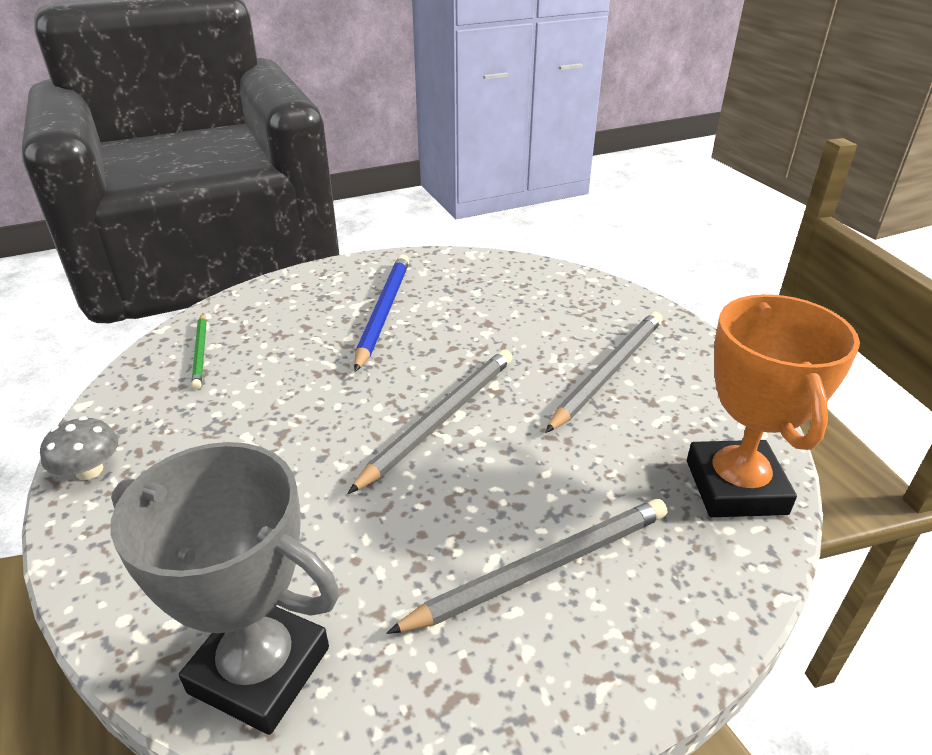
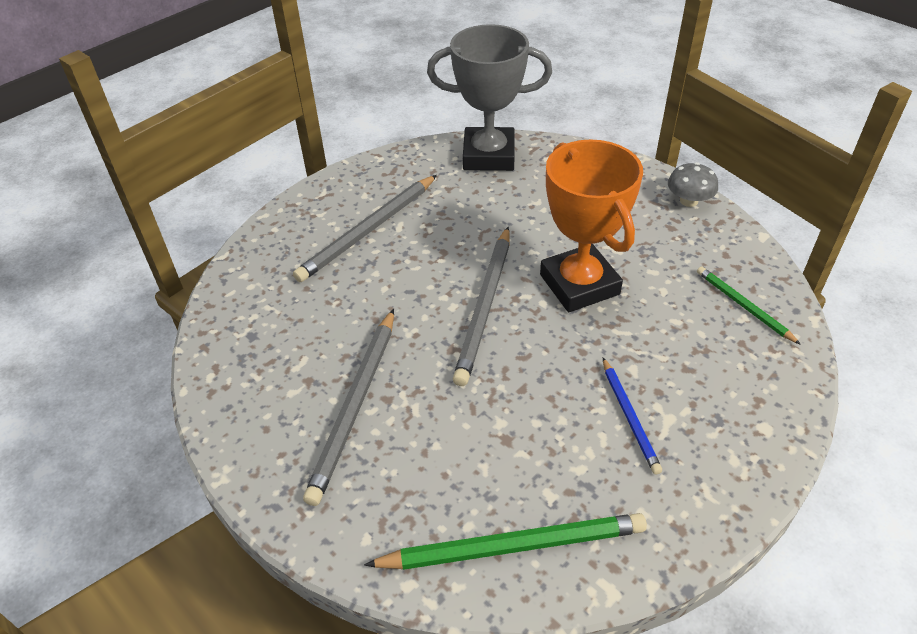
camera: 160 degrees right, 10 degrees up
blue pencil [354,255,409,372] -> blue pencil [603,358,662,475], size x0.58
orange trophy [687,294,860,517] -> orange trophy moved to [540,139,643,312]
none -> green pencil [364,513,647,570]

